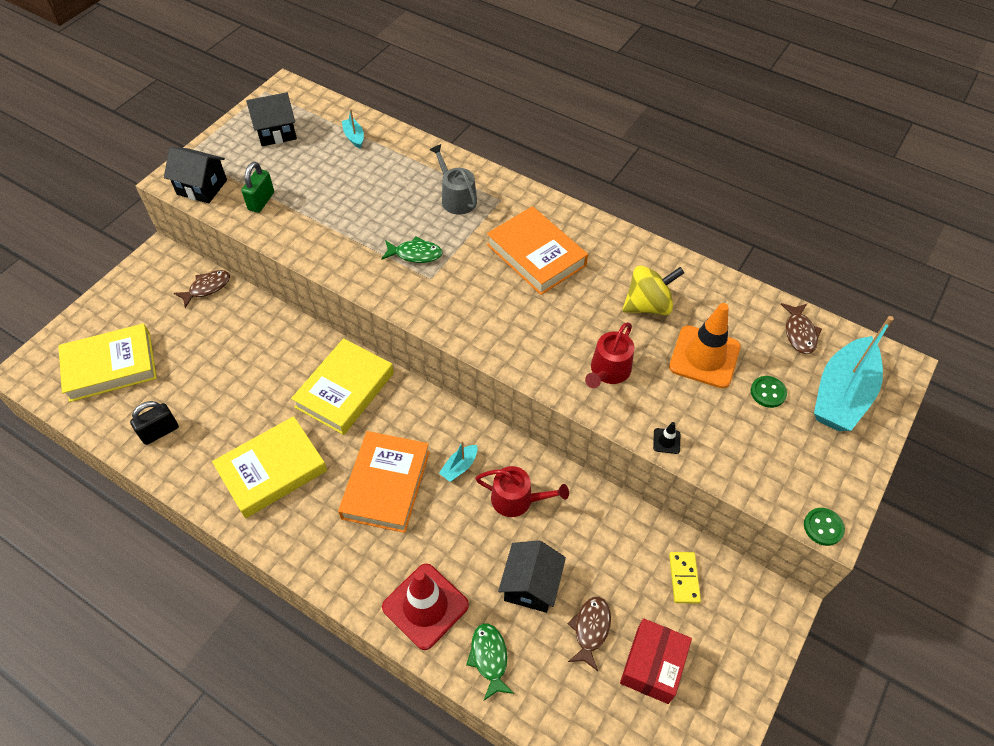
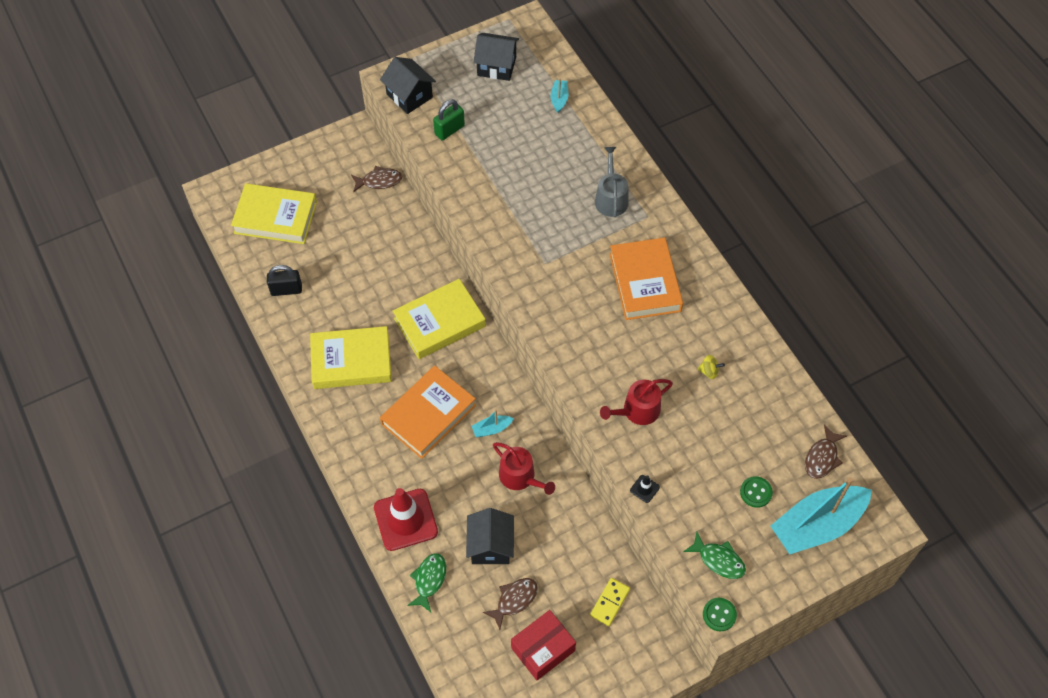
camera: 30 degrees right, 5 degrees up
green fish [381,237,443,263] -> green fish moved to [683,532,746,579]
black house [498,540,566,613] -> black house turned 45 degrees counterclockwise [466,508,514,564]
yellow spinning top [622,266,684,315] -> yellow spinning top [697,355,725,379], size x0.46
orange traffic cone [669,303,741,388] -> none

